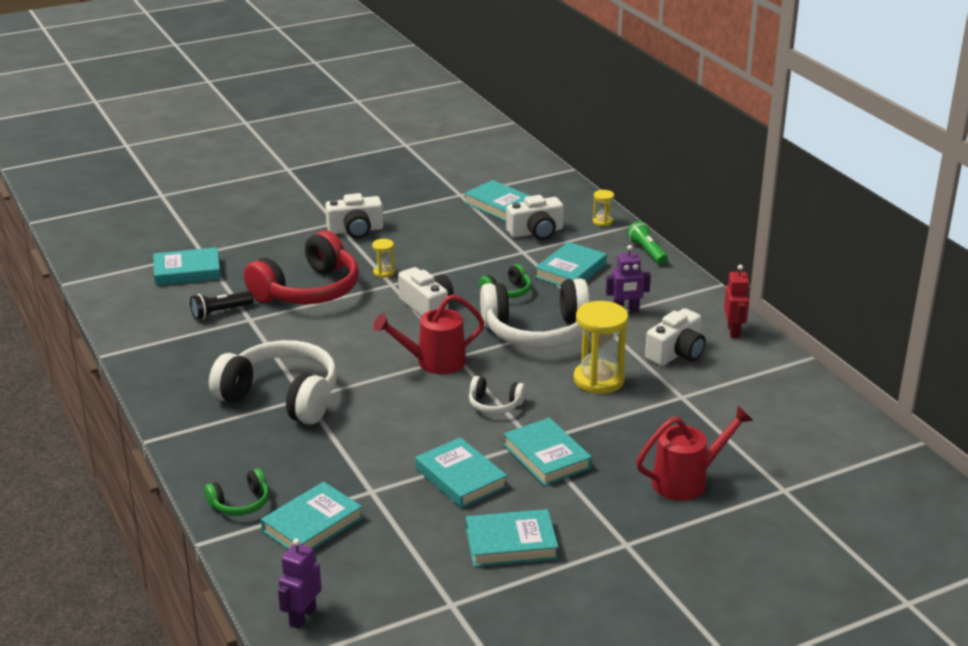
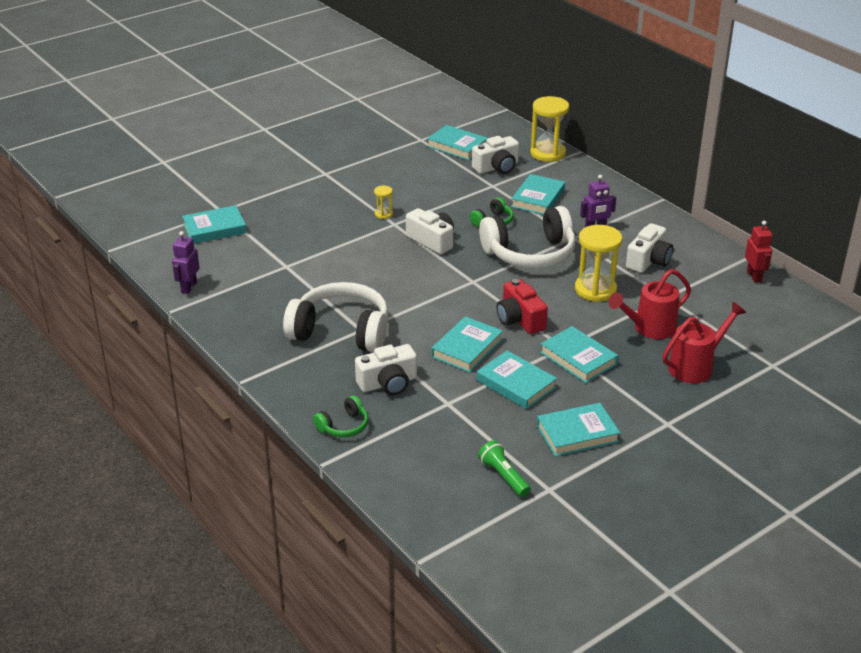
camera: 10 degrees left, 5 degrees up
black flashlight [190,291,253,320] -> none
red headphones [244,231,359,305] -> none
turquoise book [261,482,363,549] -> turquoise book moved to [431,316,503,373]
purple robot [278,538,321,629] -> purple robot moved to [172,231,200,294]
white camera [325,193,383,238] -> white camera moved to [355,344,417,395]
red watering can [373,294,485,374] -> red watering can moved to [609,269,691,339]
white headphones [469,376,526,414] -> red camera [496,279,548,334]
yellow hourglass [593,190,614,226] -> yellow hourglass [530,96,569,162], size x2.10
green flashlight [627,221,668,265] -> green flashlight moved to [478,440,531,497]
red robot [724,265,750,338] -> red robot moved to [745,220,773,283]

